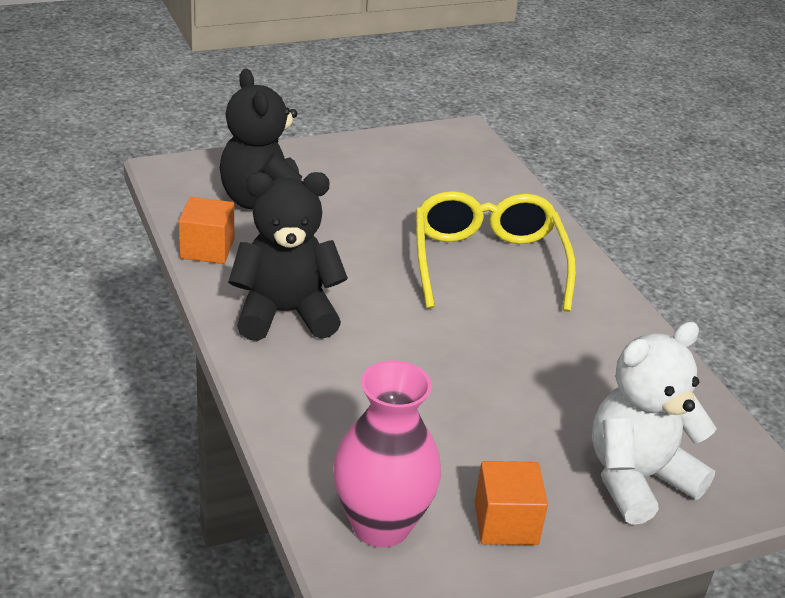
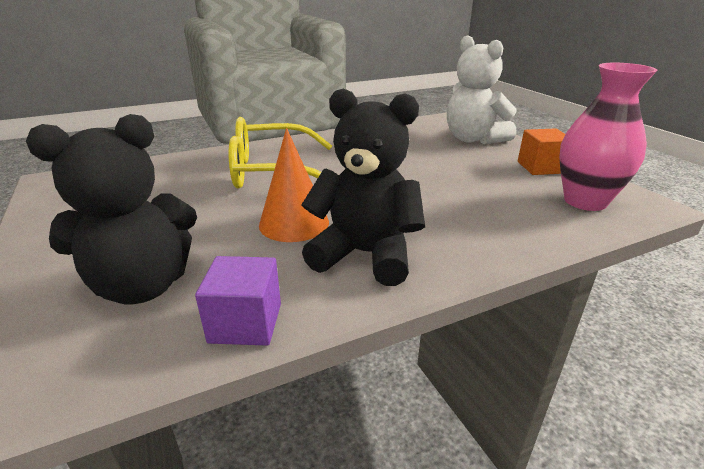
camera: 90 degrees left, 5 degrees down
orange cube [179,197,234,264] -> purple cube [195,256,281,346]
black teddy bear [228,172,348,341] -> black teddy bear turned 120 degrees clockwise [302,89,425,286]
none -> orange cone [259,128,329,242]

